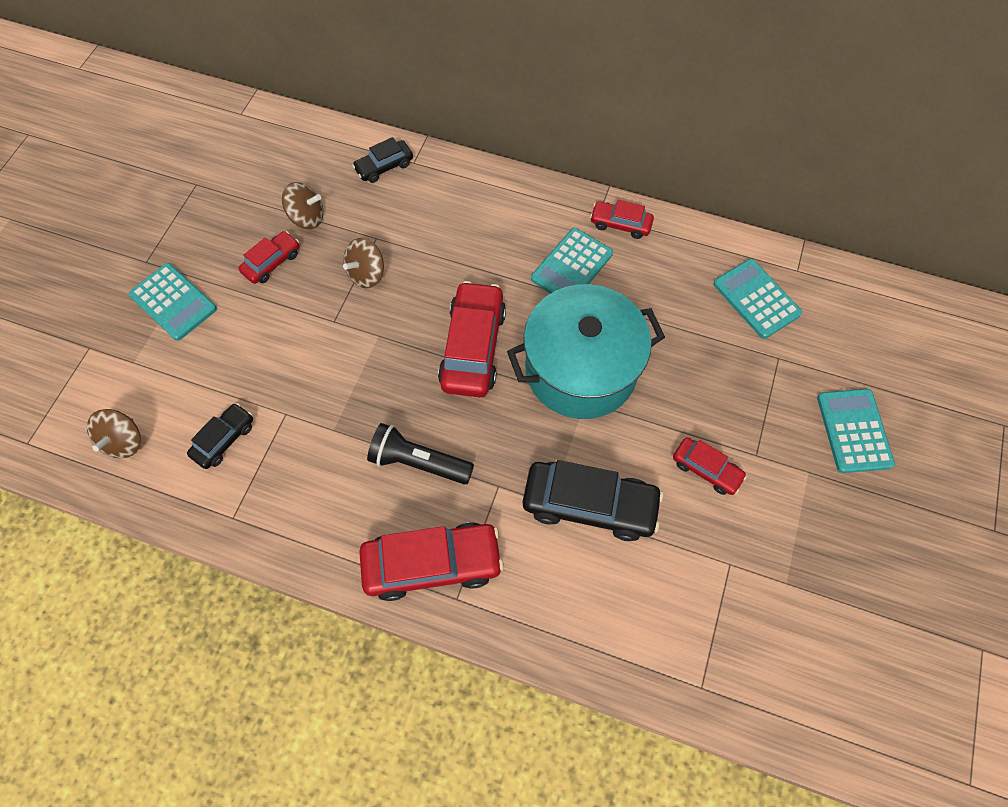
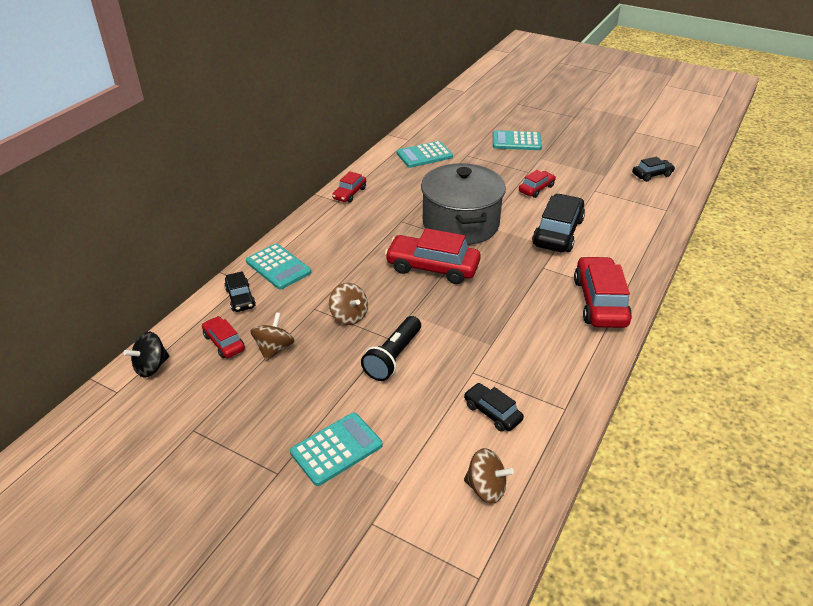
camera: 80 degrees left, 25 degrees down
red car [239,231,300,284] -> red car moved to [202,316,245,358]
black flashlight [367,423,474,485] -> black flashlight moved to [361,316,421,381]
turquoise pot [507,284,665,419] -> grey pot [421,163,506,245]
turquoise calculator [531,228,613,294] -> turquoise calculator moved to [246,244,311,290]
none -> black spinning top [123,332,169,377]
none -> black car [632,157,675,182]

